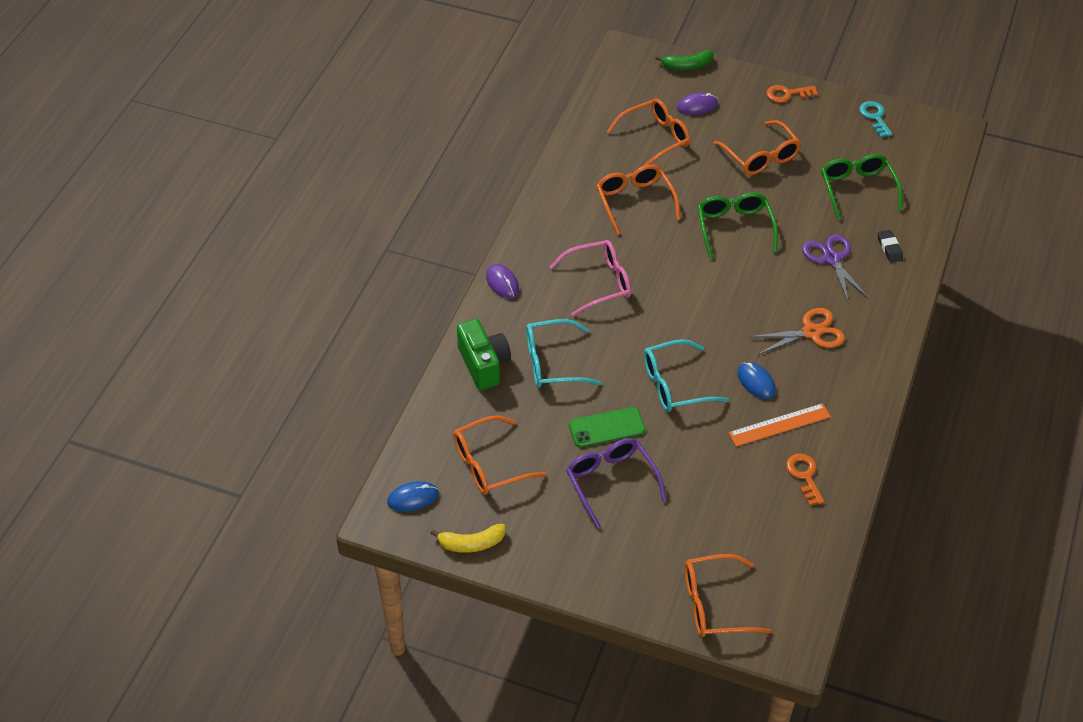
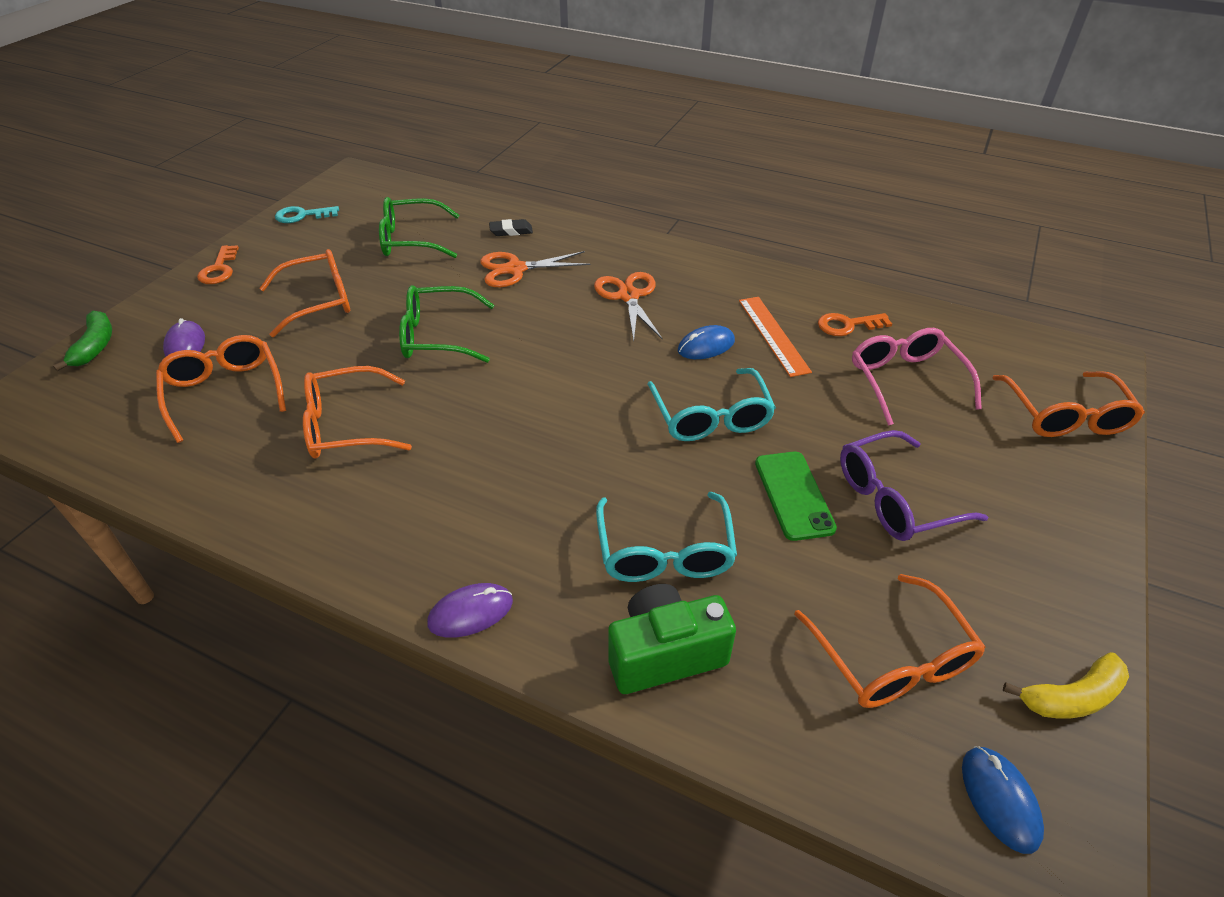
camera: 85 degrees left, 5 degrees down
yellow banana [430,524,505,553] -> yellow banana turned 75 degrees clockwise [1003,652,1129,719]
pink glasses [550,240,631,316] -> pink glasses moved to [852,328,982,426]
purple scissors [802,234,869,304] -> orange scissors [480,251,590,287]

